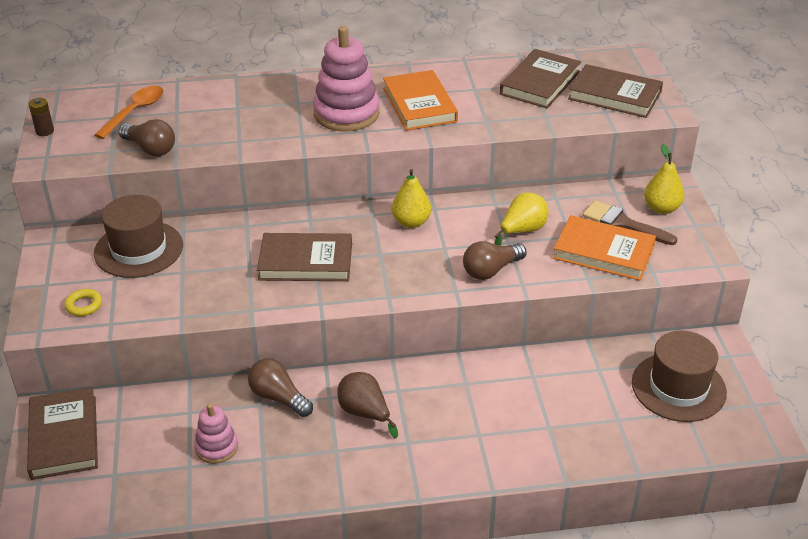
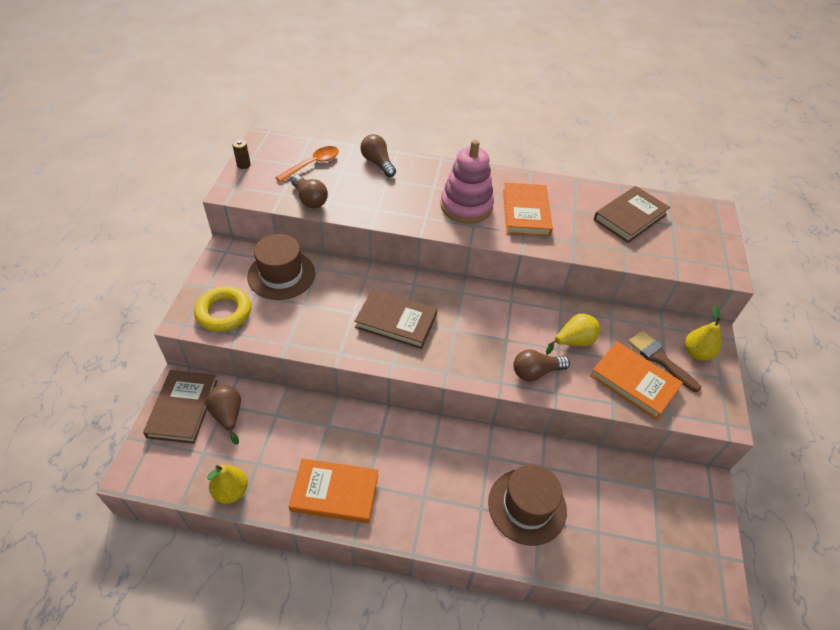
camera: 15 degrees right, 10 degrees up
yellow ring [65,289,102,316] -> yellow ring [194,286,251,332], size x1.98
pink stacking toy [194,404,238,464] -> none
brown light bulb [248,358,313,417] -> brown light bulb moved to [360,134,396,177]
brown pear [337,372,398,438] -> brown pear moved to [205,385,241,445]
yellow pear [391,169,431,228] -> yellow pear moved to [207,465,248,504]
brown book [568,64,663,118] -> none
brown hat [632,331,727,422] -> brown hat moved to [488,464,567,546]
none -> orange book [288,458,378,523]

